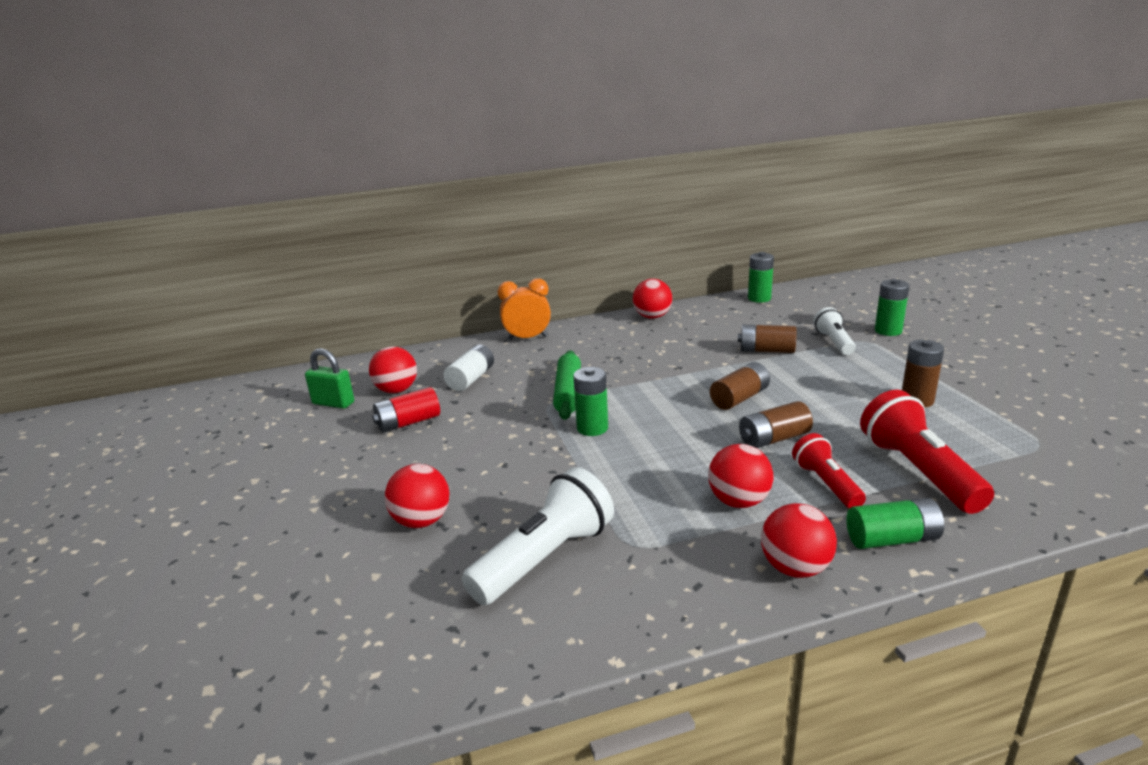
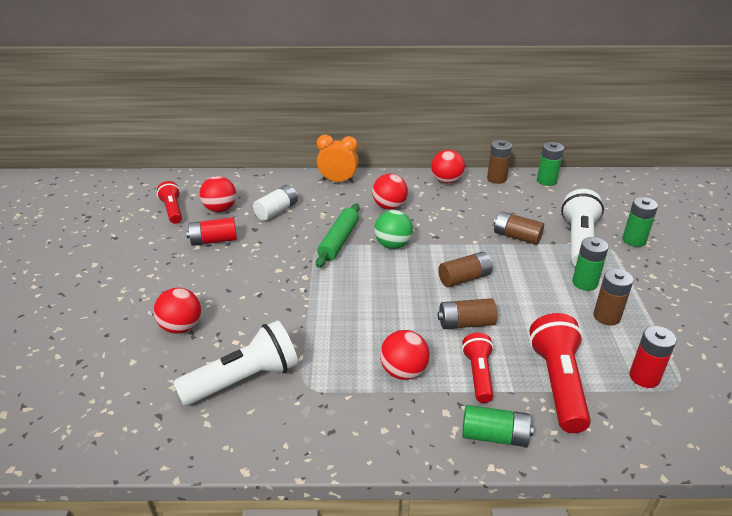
camera: 15 degrees right, 10 degrees up
green padlock [305,348,354,409] -> red flashlight [157,181,182,224]
green battery [573,367,608,436] -> green battery moved to [572,237,609,291]
red ball [761,503,837,578] -> red ball moved to [372,174,408,209]
white flashlight [814,307,856,355] -> white flashlight [561,189,604,267], size x1.65
none -> green ball [374,210,413,249]
none -> brown battery [487,140,512,184]
none -> red battery [629,326,677,388]

